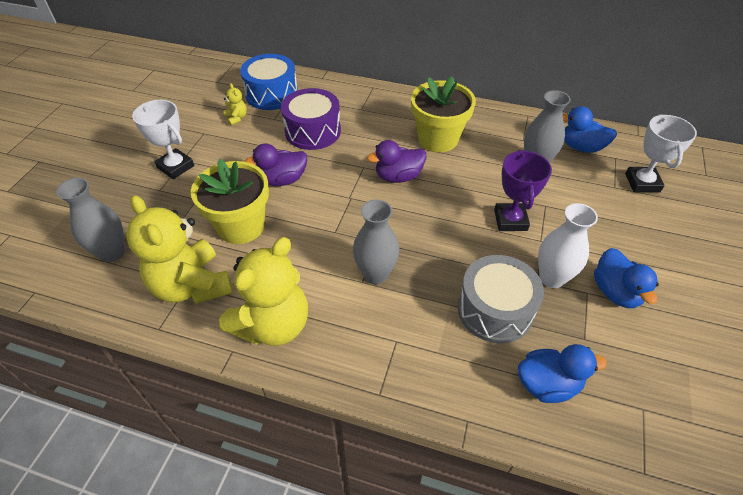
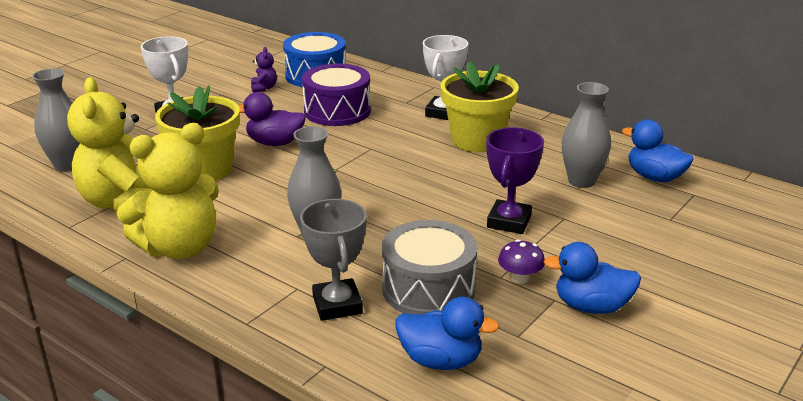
camera: 20 degrees right, 20 degrees down
yellow teddy bear [223,83,247,126] -> purple teddy bear [251,47,277,93]
purple duck [367,140,427,183] -> none
white vase [538,203,598,288] -> purple mushroom [498,240,545,284]
blue duck [594,248,659,308] -> blue duck turned 90 degrees clockwise [544,242,641,314]
white trophy [625,114,697,192] -> white trophy moved to [423,35,468,120]
none -> grey trophy [300,199,367,321]

